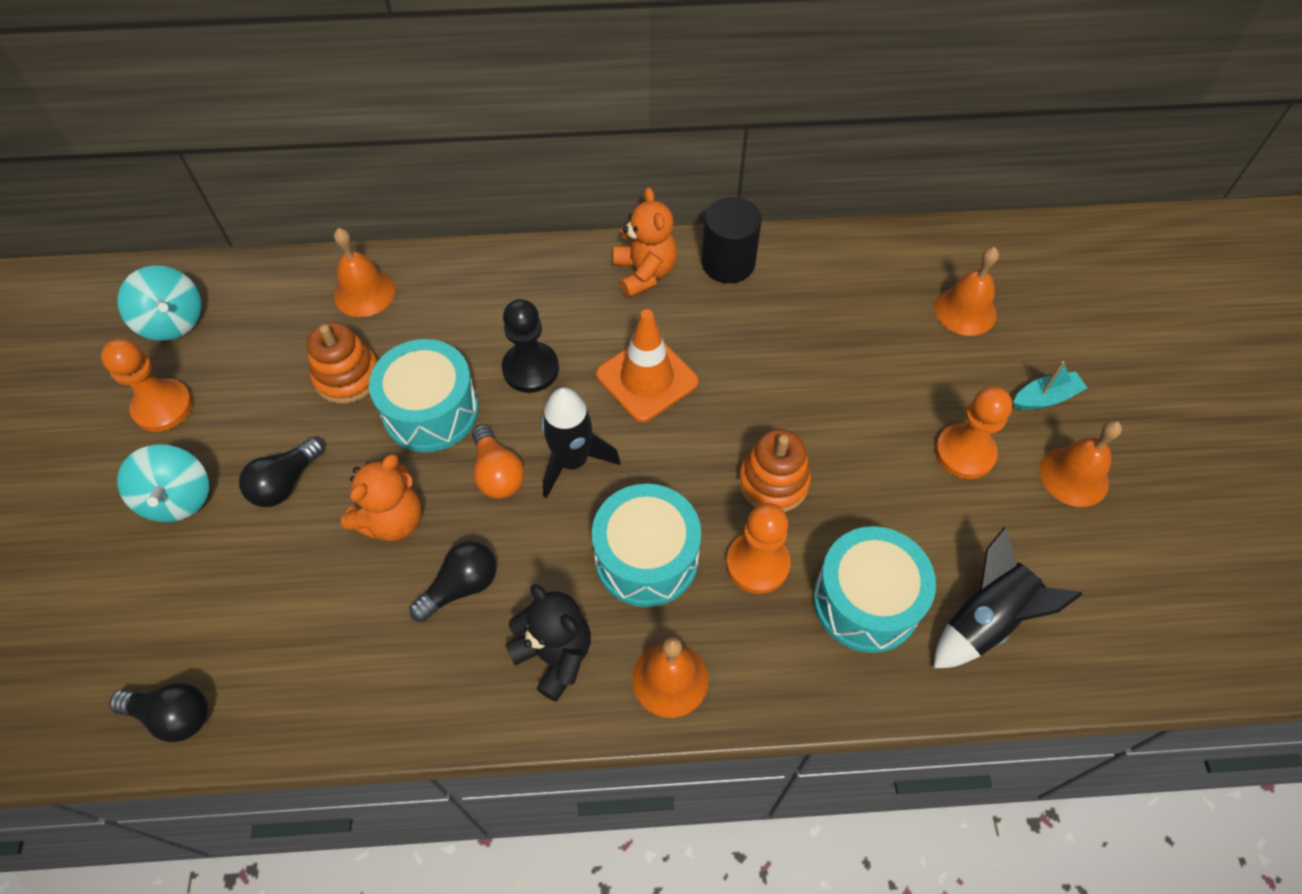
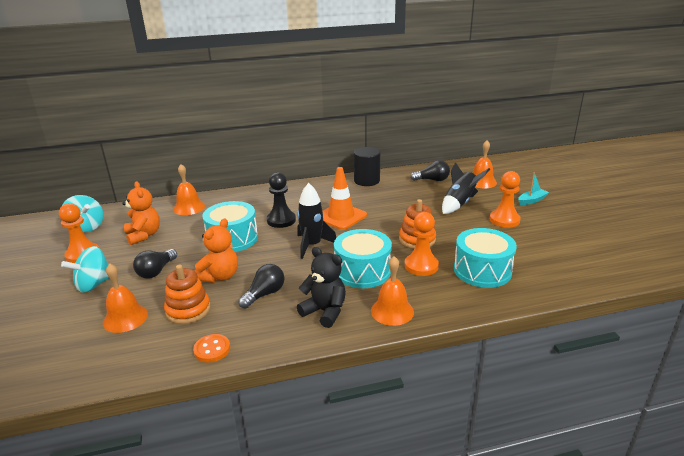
camera: 10 degrees left, 30 degrees down
black light bulb [109,683,208,742] -> black light bulb moved to [410,160,450,181]
turquoise spinning top [117,444,209,522] -> turquoise spinning top turned 75 degrees clockwise [61,246,109,293]
orange stacking toy [307,322,378,404] -> orange stacking toy moved to [164,265,210,324]
orange light bulb [472,424,524,499] -> none
orange teddy bear [613,187,677,298] -> orange teddy bear moved to [122,181,160,245]
black rocket [934,527,1082,669] -> black rocket moved to [442,162,490,214]
orange bell [1039,421,1122,507] -> orange bell moved to [103,263,148,333]
none -> orange button [193,334,230,363]

